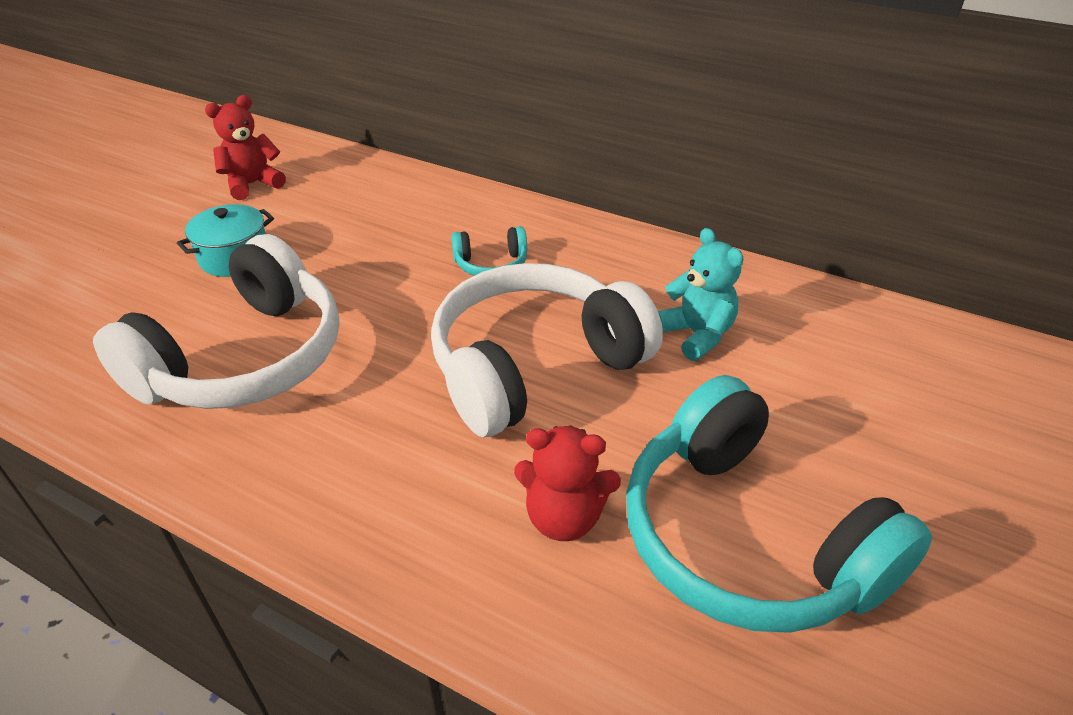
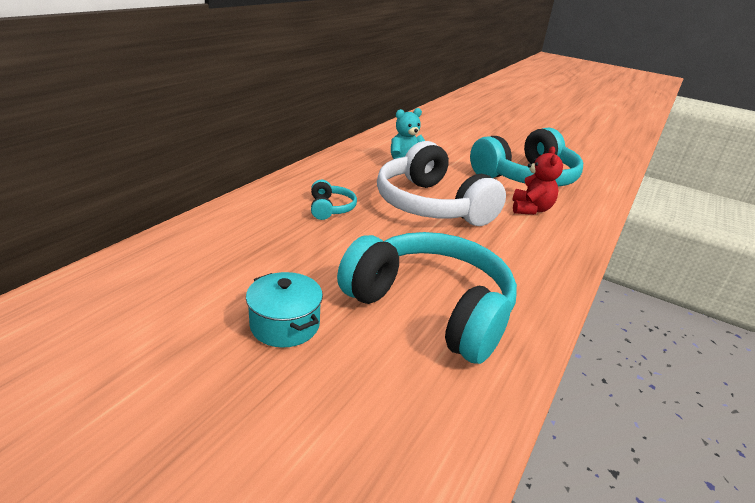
camera: 90 degrees left, 10 degrees down
white headphones [93,234,339,409] -> turquoise headphones [337,232,517,364]
red teddy bear [205,95,286,200] -> none

